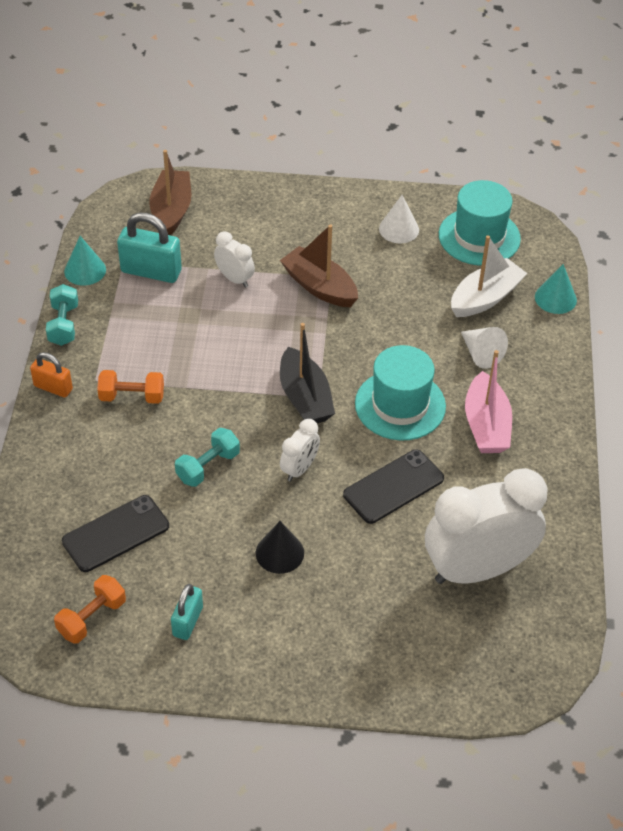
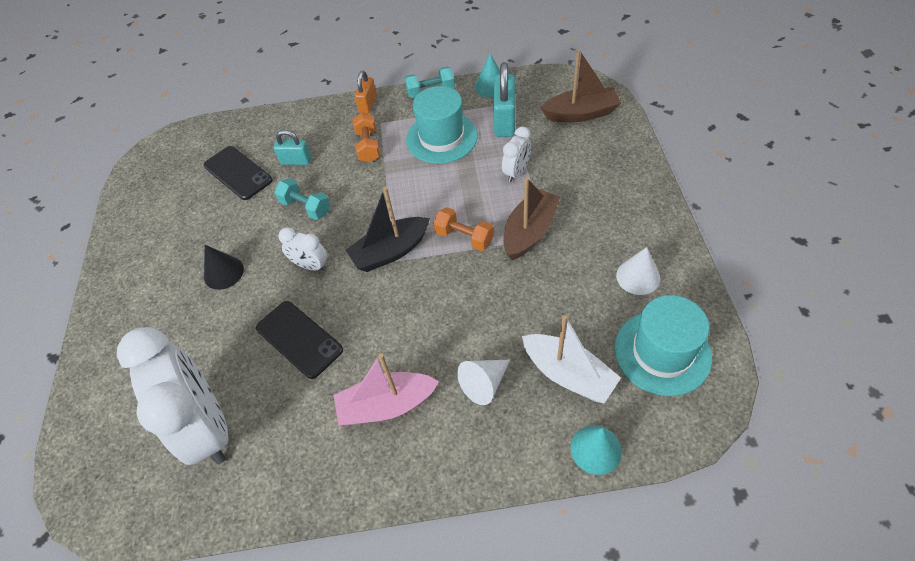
camera: 85 degrees right, 5 degrees up
orange dumbbell [54,575,126,643] -> orange dumbbell moved to [433,207,494,251]
turquoise padlock [171,584,203,640] -> turquoise padlock moved to [274,130,311,165]
turquoise hat [355,345,446,441] -> turquoise hat moved to [406,86,478,164]

